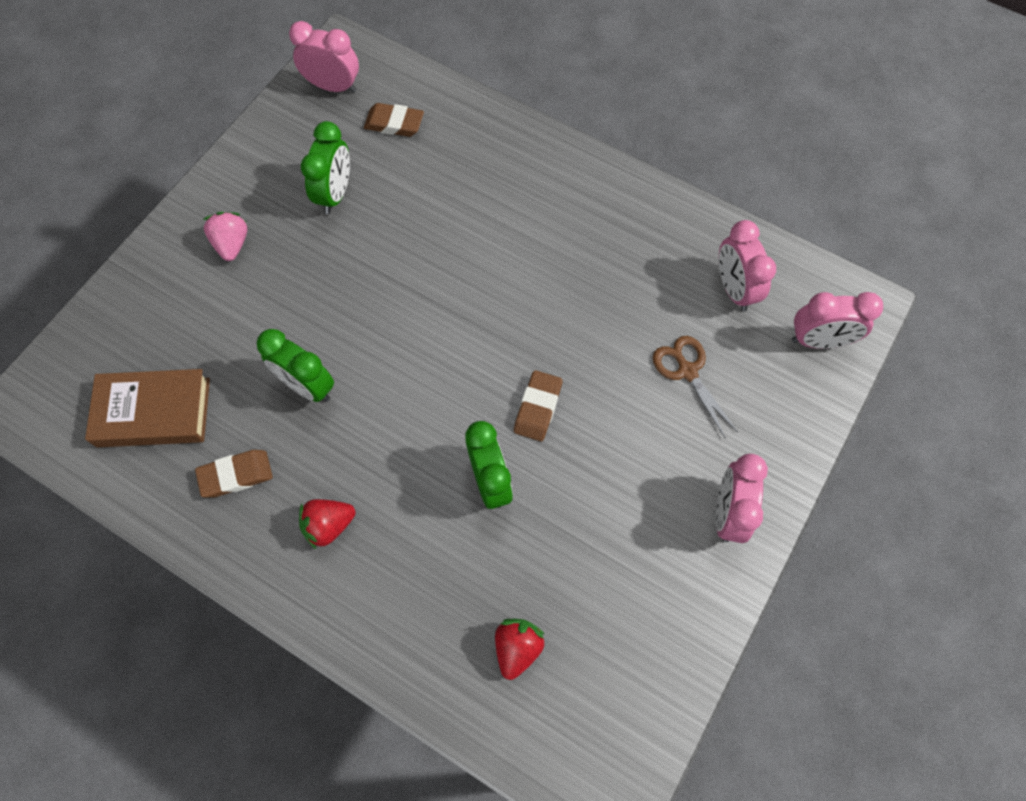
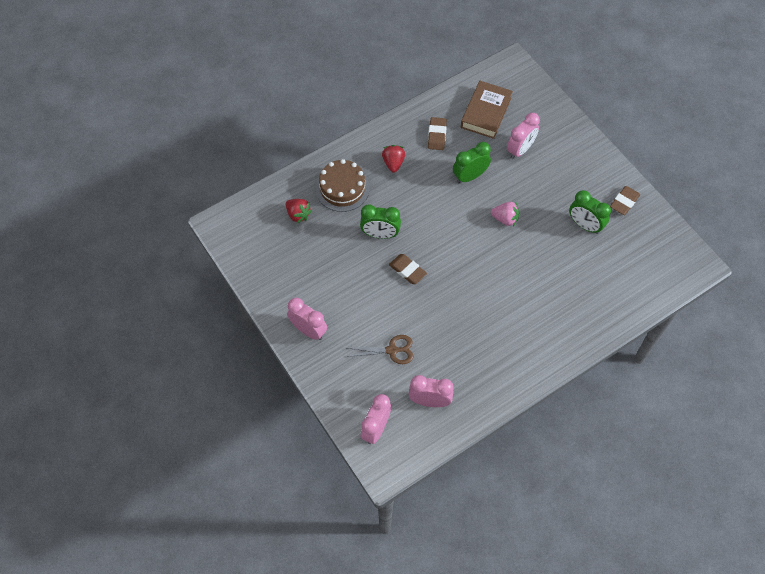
camera: 115 degrees right, 5 degrees down
pink strawberry [202,212,247,261] -> pink strawberry moved to [491,202,519,226]
pink clock [289,21,359,93] -> pink clock moved to [507,113,540,159]
brown eraser [364,103,424,137] -> brown eraser moved to [610,186,640,215]
none -> brown cake [316,159,370,212]

